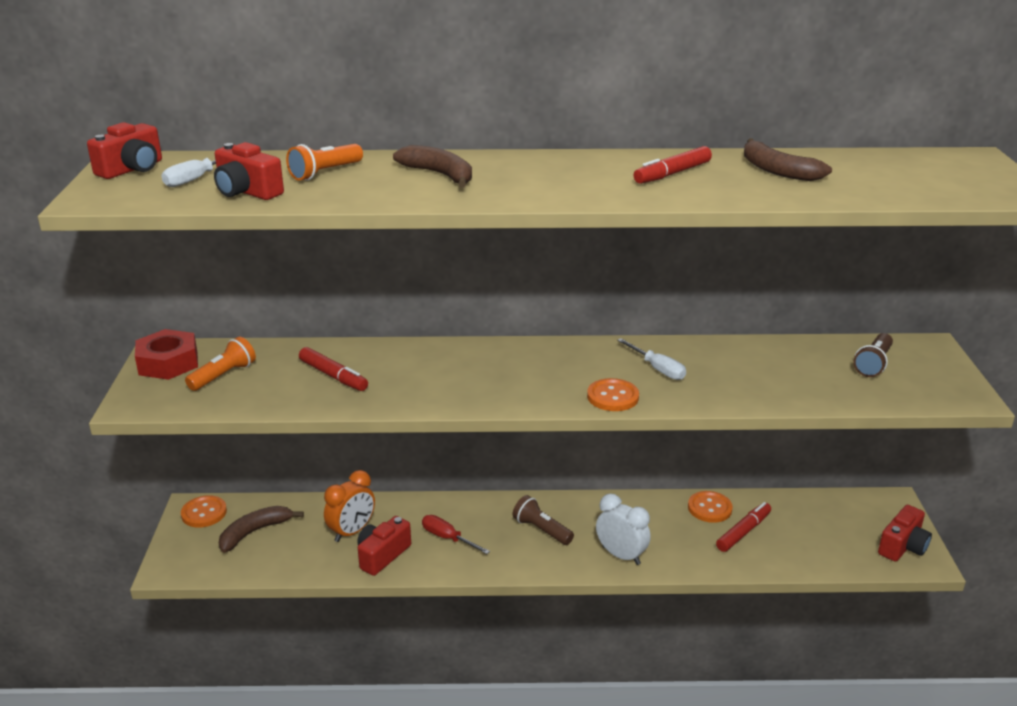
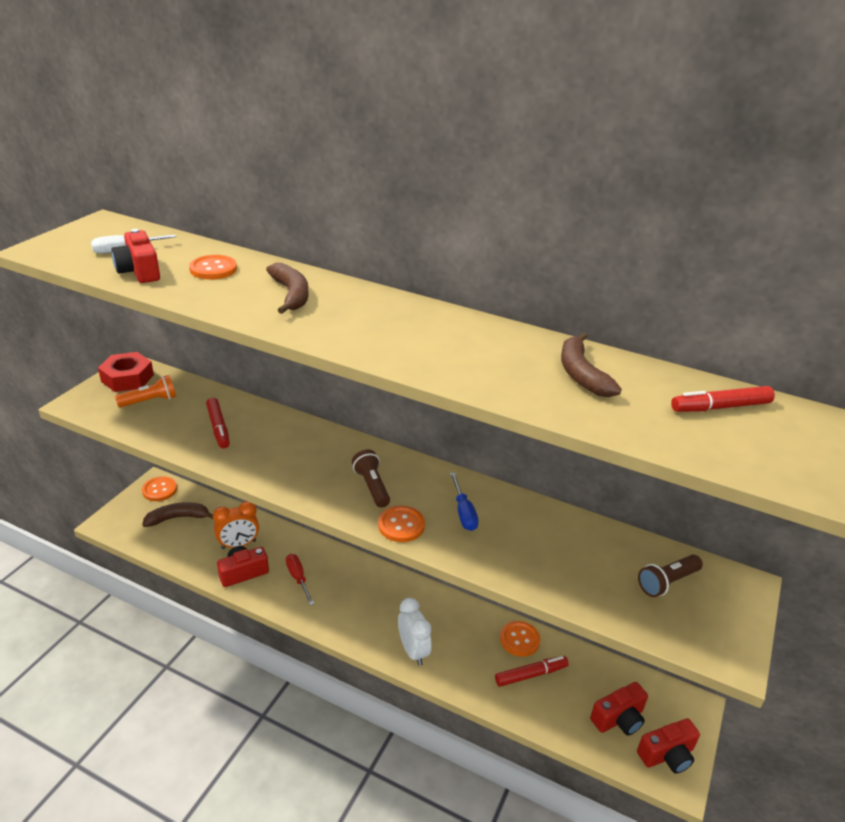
camera: 25 degrees right, 5 degrees up
red camera [87,122,162,179] -> red camera moved to [590,682,648,736]
orange flashlight [286,144,363,181] -> orange button [189,255,237,280]
brown flashlight [513,495,574,545] -> brown flashlight moved to [352,449,390,508]
white screwdriver [617,338,686,380] -> blue screwdriver [450,472,478,531]
red marker [634,146,712,184] -> red marker moved to [671,386,775,412]

